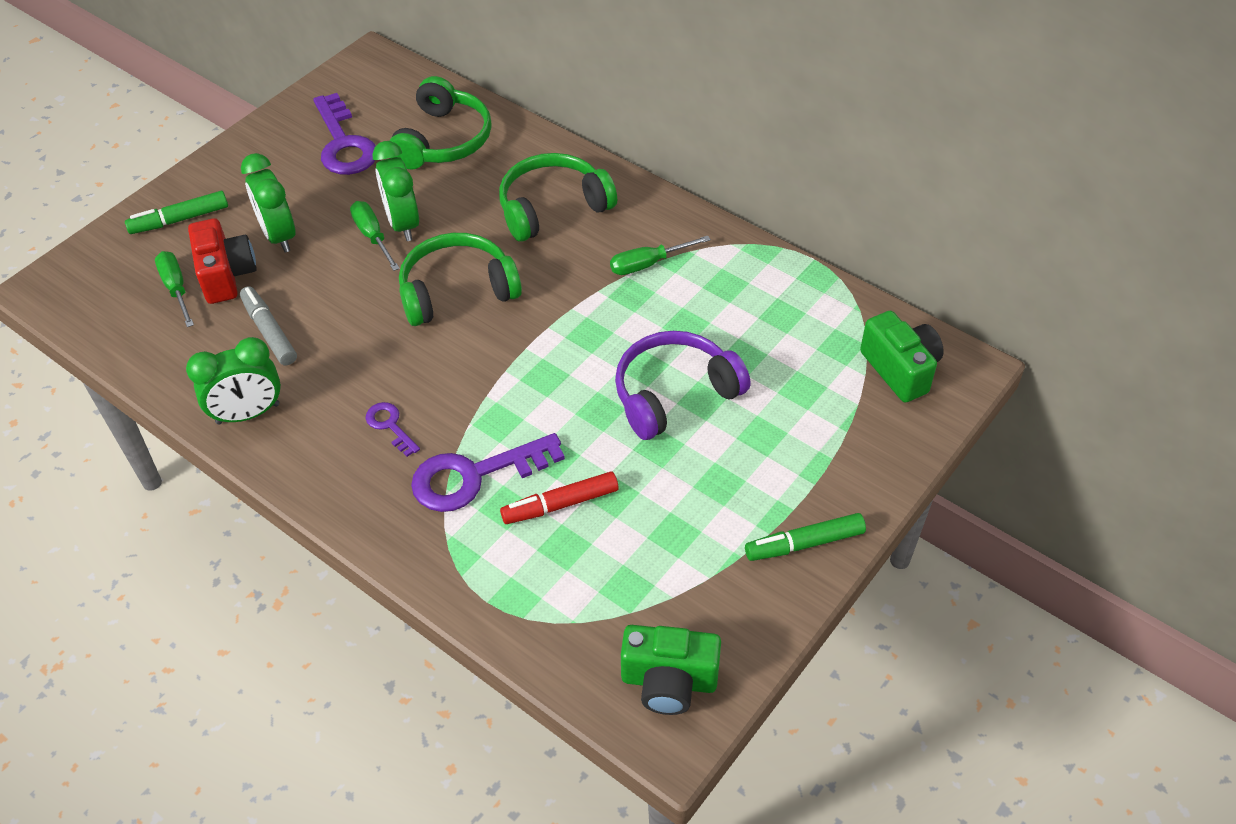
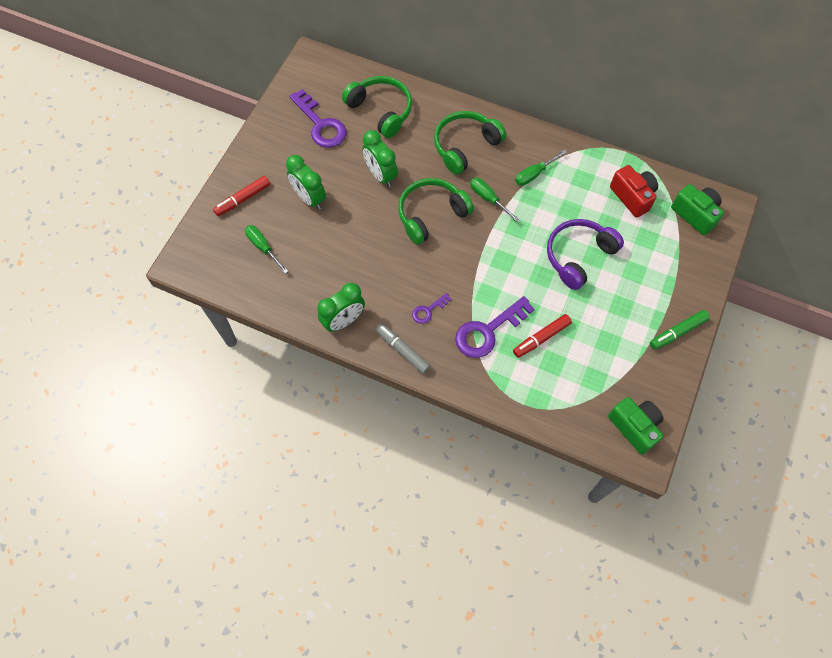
camera: 15 degrees left, 15 degrees up
green marker [125,191,228,234] -> red marker [213,176,270,216]
red camera [188,218,257,304] -> red camera moved to [610,165,658,218]
grey marker [240,286,297,365] -> grey marker moved to [375,323,431,374]
green screwdriver [350,201,400,271] -> green screwdriver moved to [470,178,520,222]
purple key [366,402,420,457] -> purple key turned 75 degrees counterclockwise [412,293,451,324]
green headphones [389,76,492,170] -> green headphones turned 45 degrees counterclockwise [342,76,412,138]
green camera [621,625,721,715] -> green camera turned 120 degrees counterclockwise [608,397,663,454]

